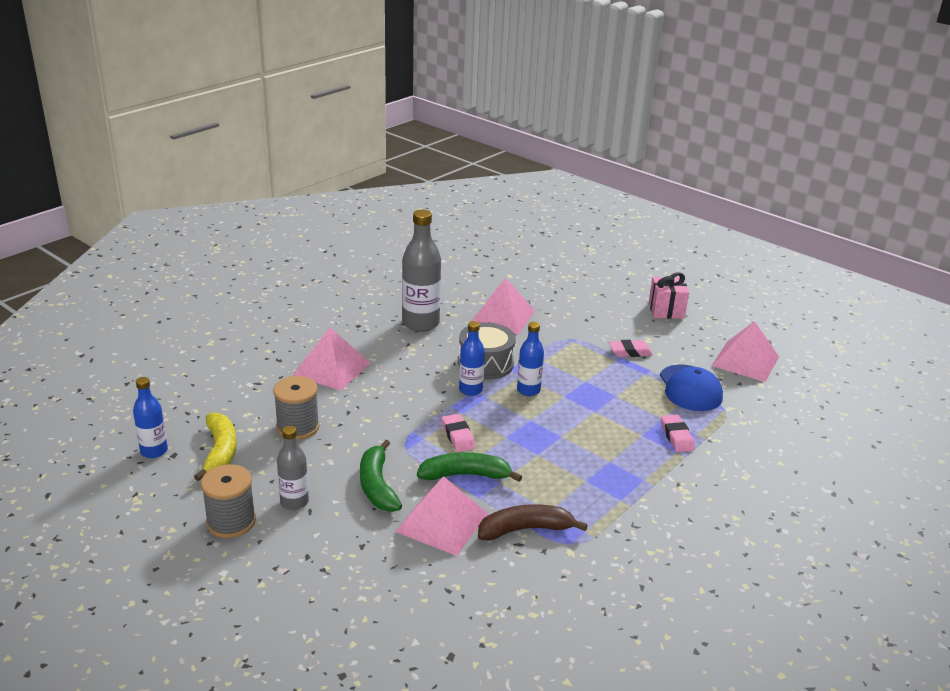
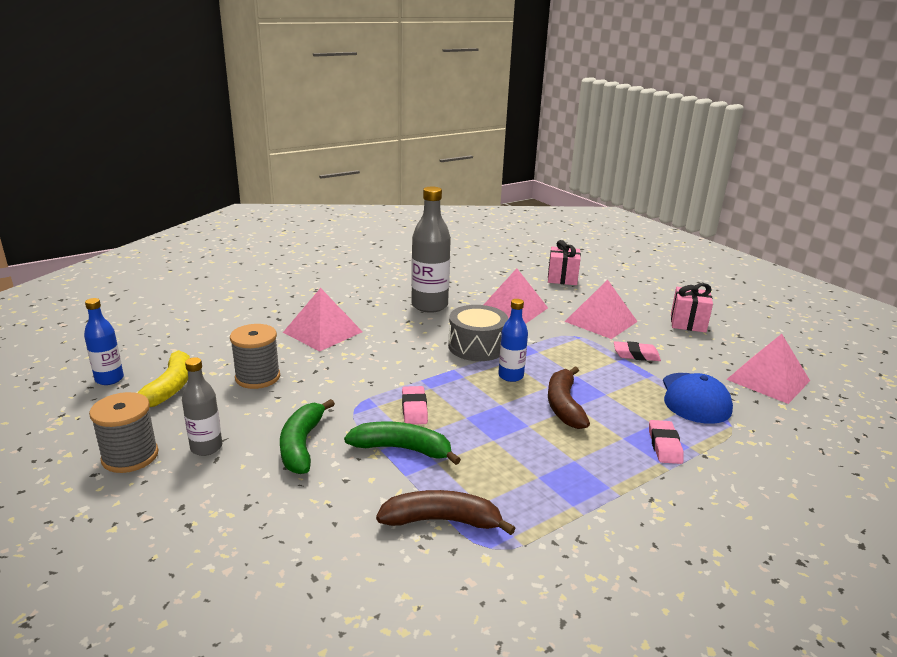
camera: 15 degrees right, 5 degrees down
pink pyramid [395,476,488,556] -> pink pyramid moved to [565,280,638,339]
blue bottle [459,321,485,396] -> none
none -> pink gift [548,240,581,285]
none -> brown banana [548,366,590,429]

